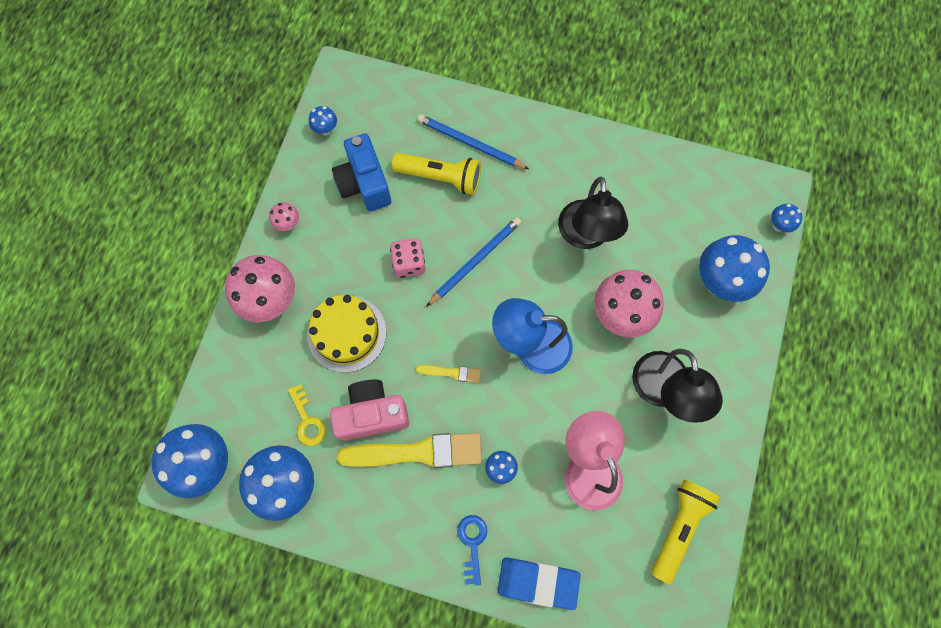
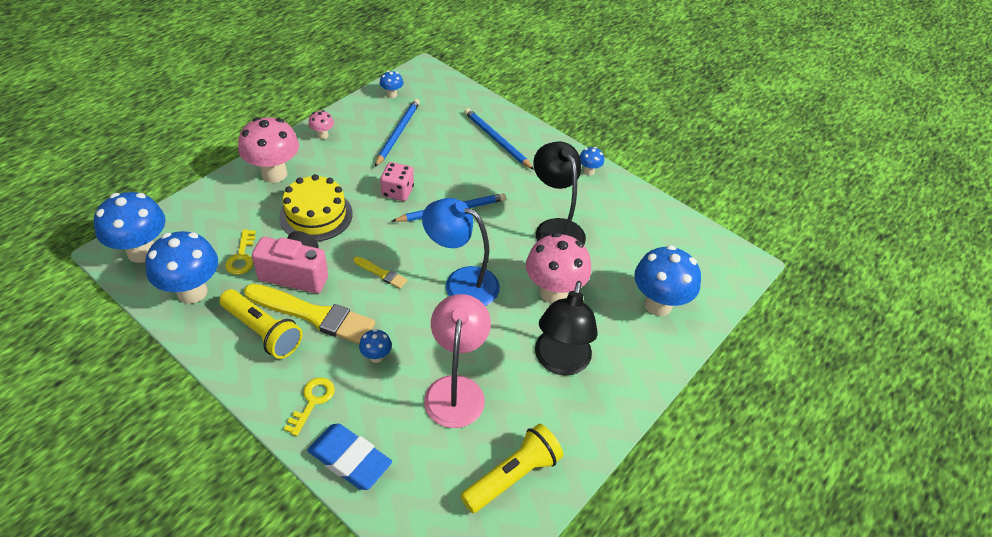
camera: 20 degrees right, 25 degrees down
blue camera [332,133,391,211] -> blue pencil [375,99,420,167]
yellow flashlight [392,153,481,195] -> yellow flashlight moved to [219,289,302,359]
blue key [457,515,487,586] -> yellow key [284,377,335,436]
black lamp [558,177,628,249] -> black lamp turned 135 degrees clockwise [533,141,586,245]
blue mushroom [771,204,802,232] -> blue mushroom moved to [580,147,604,176]

